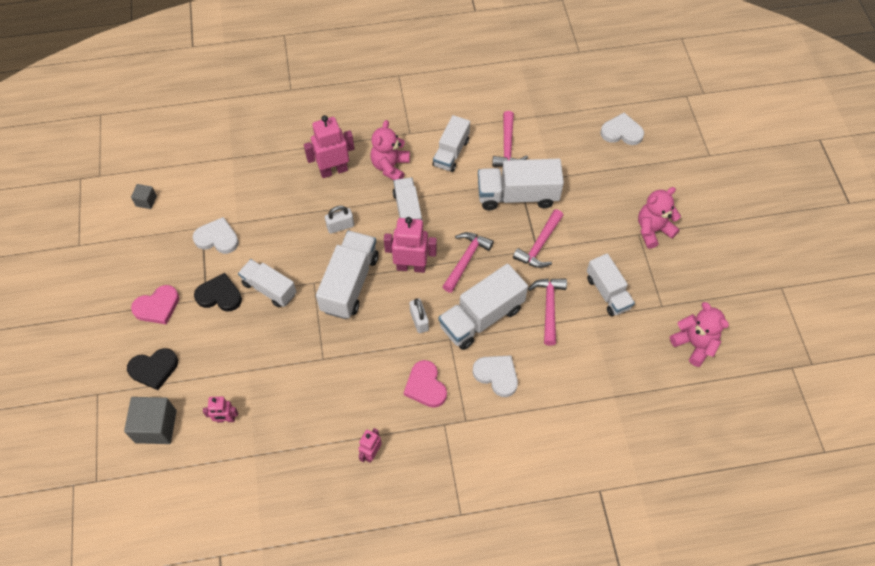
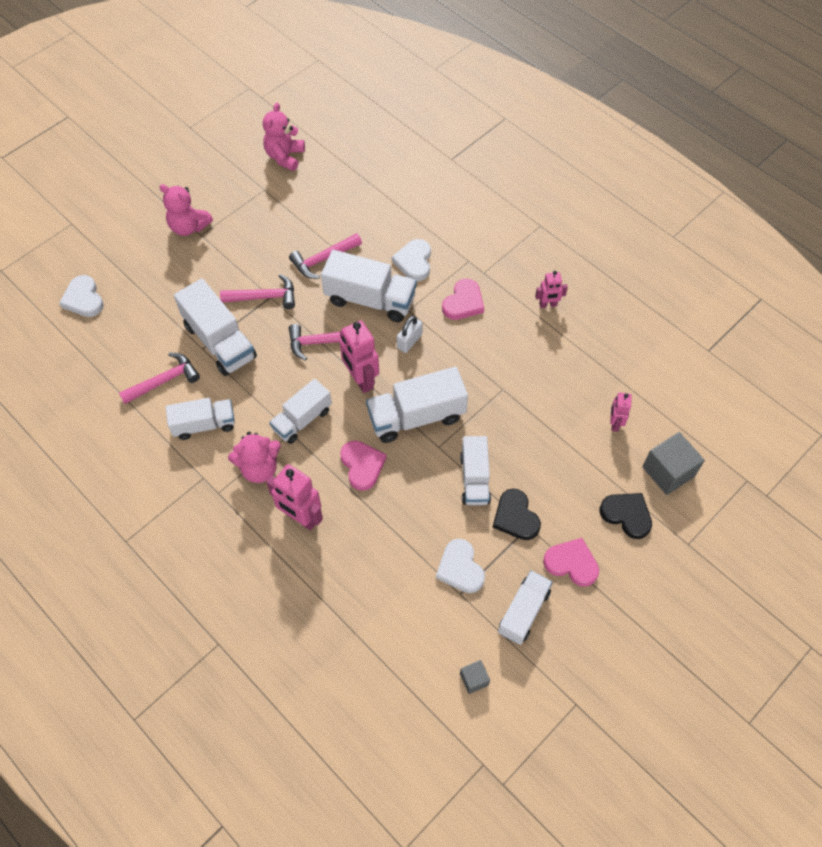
camera: 125 degrees left, 0 degrees up
pink robot [203,397,238,423] -> pink robot turned 135 degrees counterclockwise [610,393,632,432]
white padlock [325,206,354,234] -> pink heart [340,441,386,491]
white truck [587,253,635,316] -> white truck moved to [498,570,553,645]

